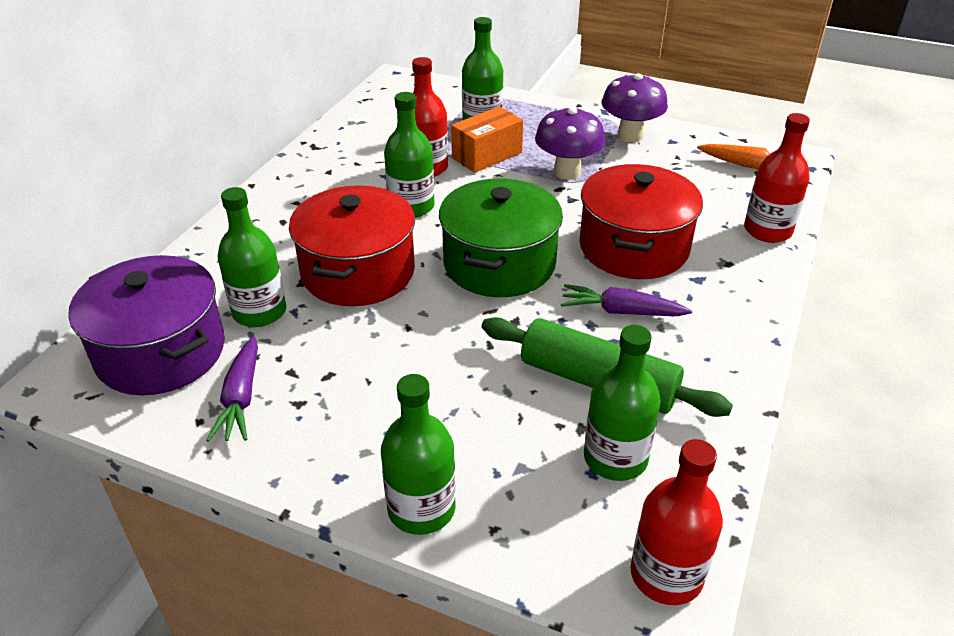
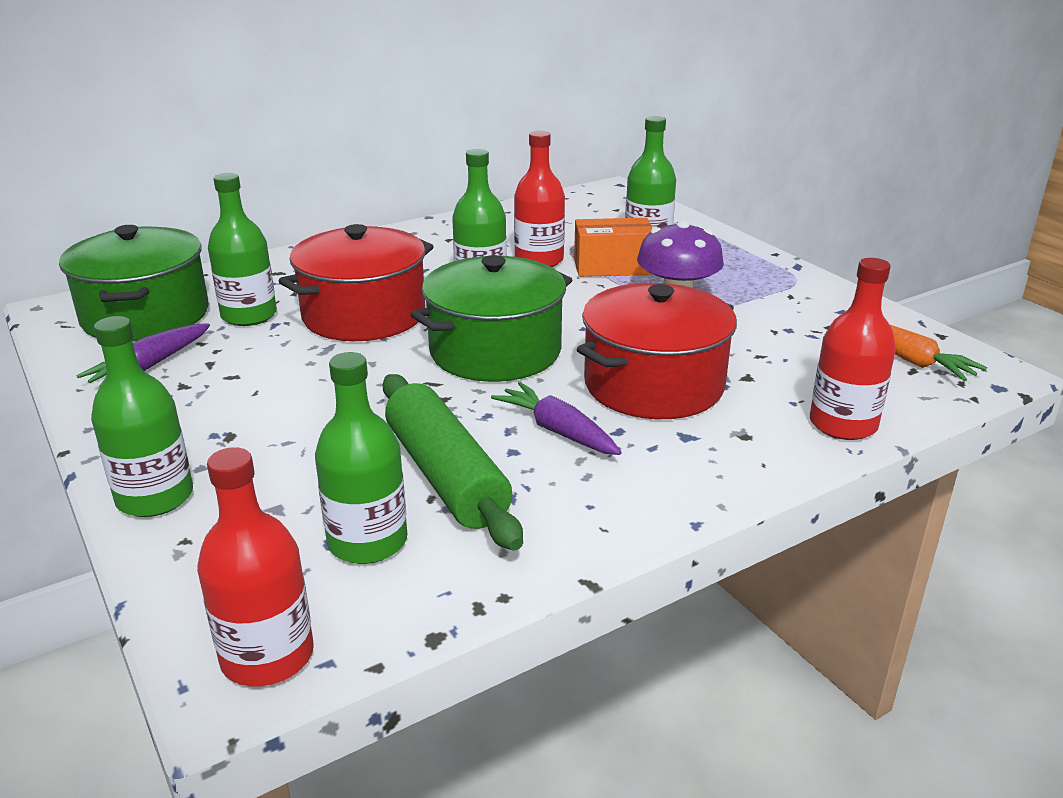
camera: 35 degrees right, 10 degrees down
purple pot [68,255,225,395] -> green pot [59,225,208,342]
purple mushroom [602,73,668,143] -> none

